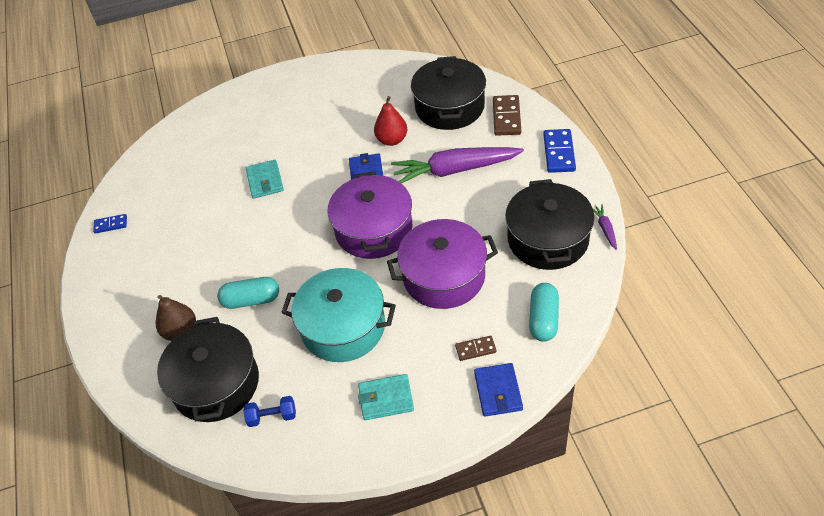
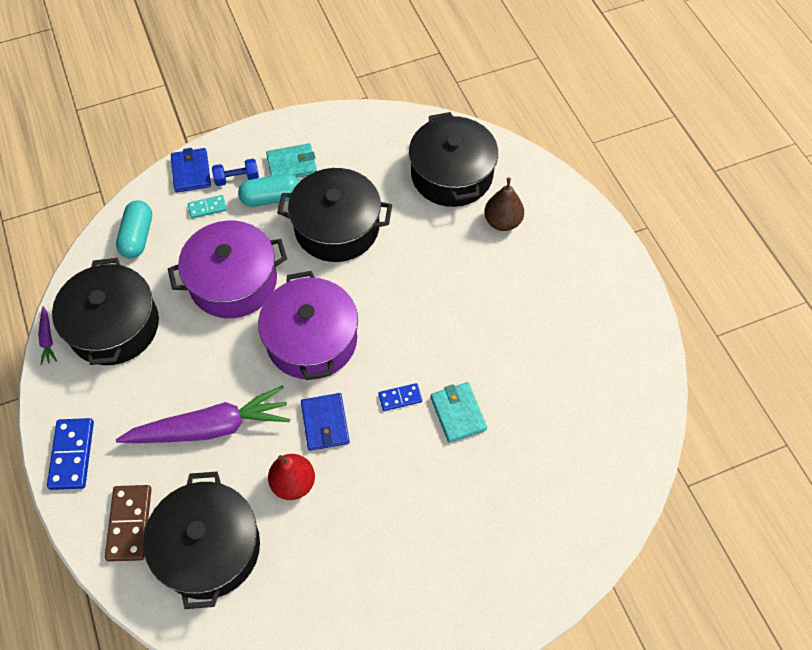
camera: 170 degrees right, 10 degrees up
blue domino [93,214,127,233] -> blue domino moved to [378,383,422,411]
turquoise capsule [217,277,279,309] -> turquoise capsule moved to [238,174,299,207]
blue dumbbell [244,396,296,427] -> blue dumbbell moved to [212,159,259,186]
turquoise pot [281,268,396,362] -> black pot [277,168,392,262]
brown domino [455,336,497,361] -> turquoise domino [188,195,227,218]

